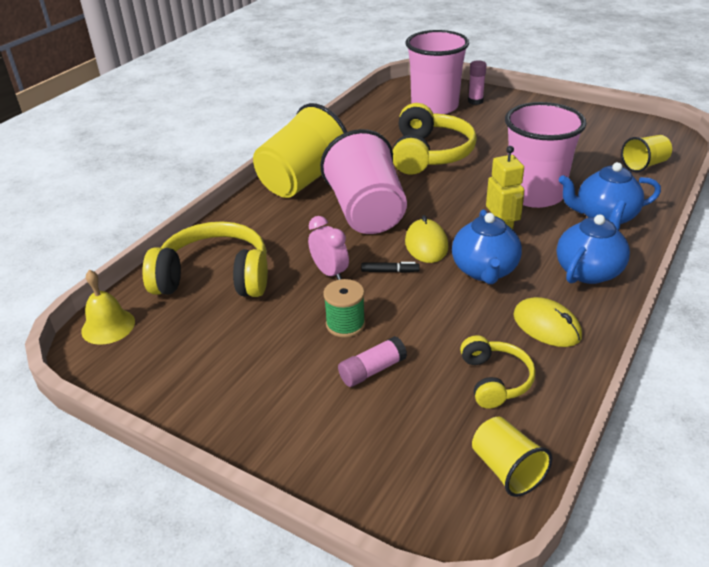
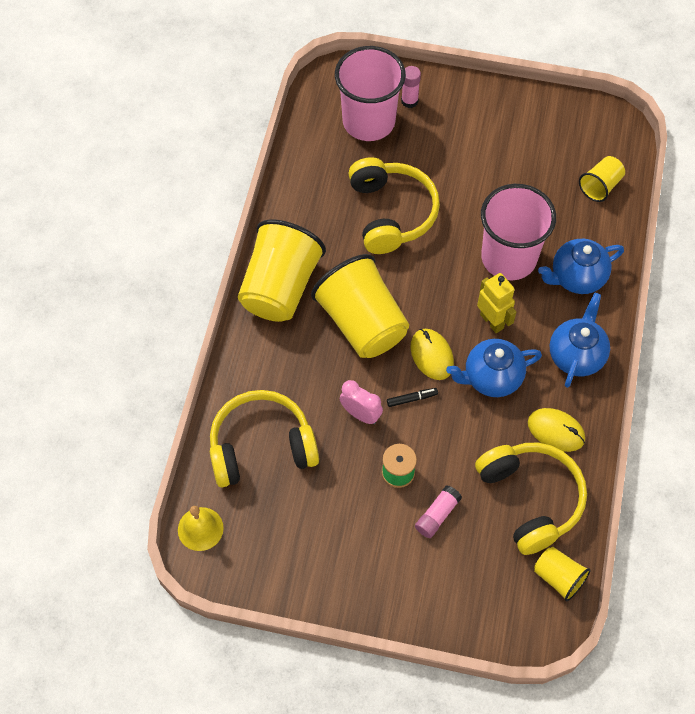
camera: 20 degrees left, 25 degrees up
pink cup [320,129,407,234] -> yellow cup [311,254,409,358]
blue teapot [452,209,522,284] -> blue teapot turned 90 degrees clockwise [446,339,542,397]
yellow headphones [460,335,536,409] -> yellow headphones [475,443,587,555], size x1.81

